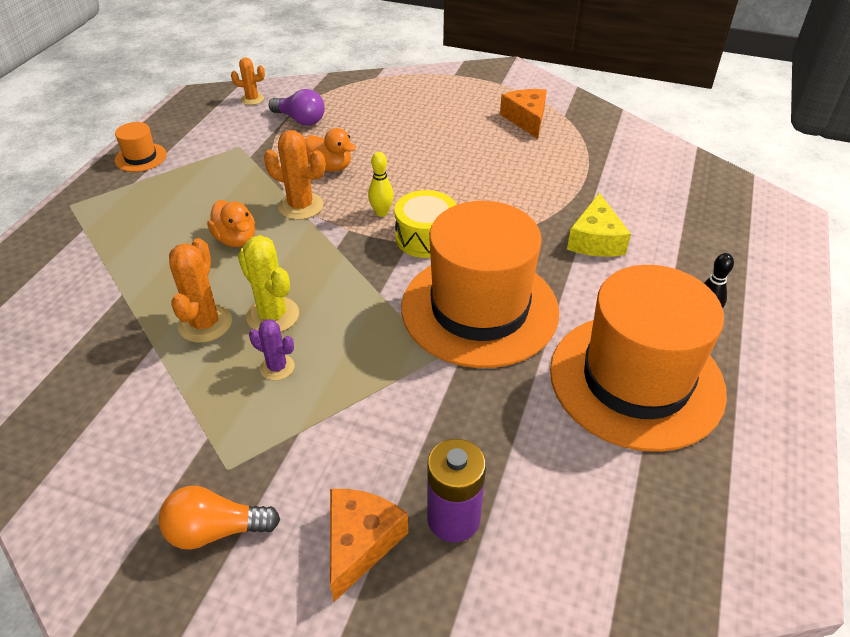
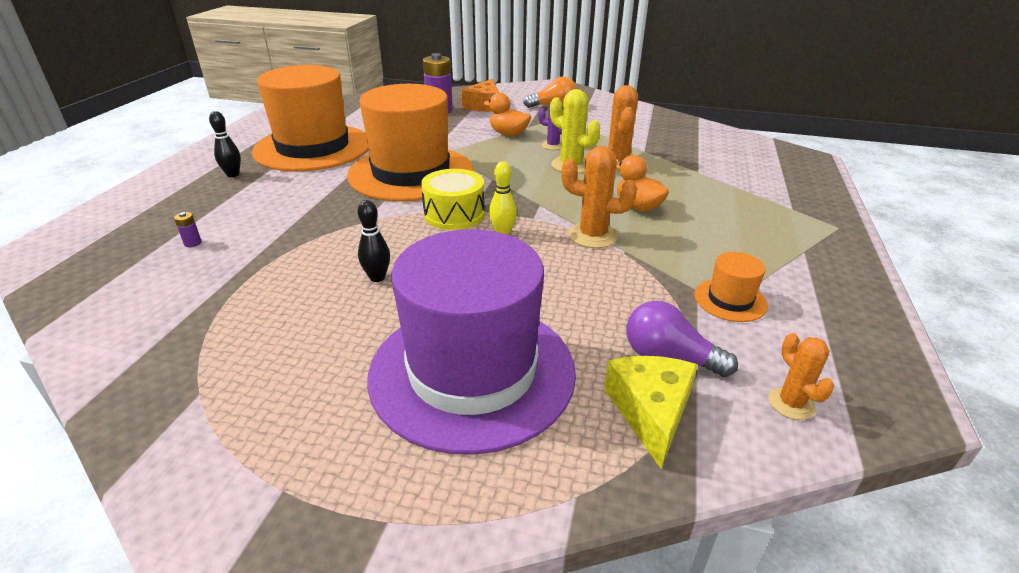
camera: 175 degrees right, 10 degrees down
orange hat [115,122,167,172] -> orange hat moved to [694,252,768,322]
orange cactus [231,58,265,105] -> orange cactus turned 75 degrees clockwise [768,333,834,420]
orange duck [305,128,356,172] -> orange duck moved to [483,93,531,136]
orange cheese [500,89,547,139] -> none
yellow cheese [567,193,631,257] -> yellow cheese moved to [604,356,698,469]
none -> purple battery [174,212,202,247]
none -> black bowling pin [358,200,390,282]
none -> purple hat [367,229,576,455]

